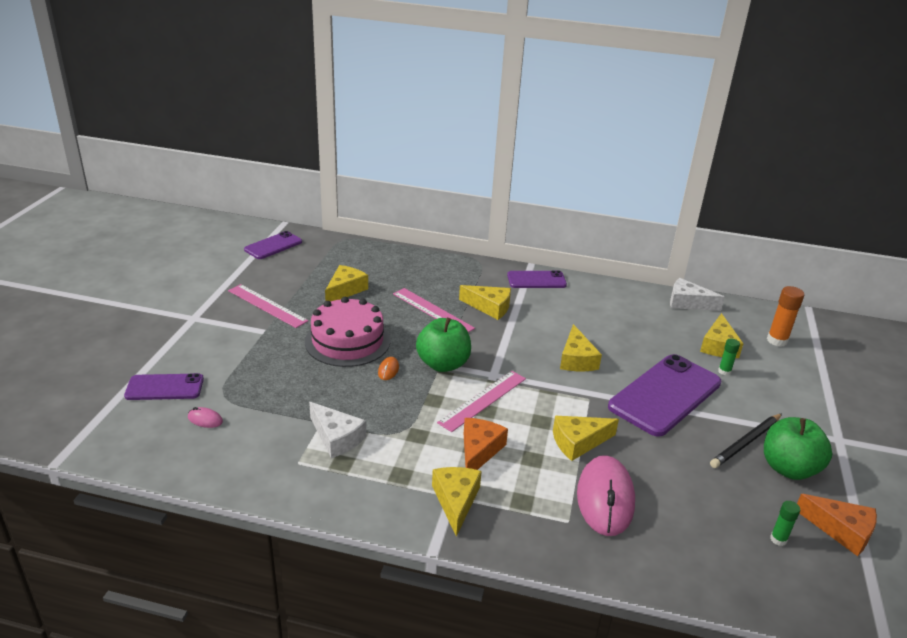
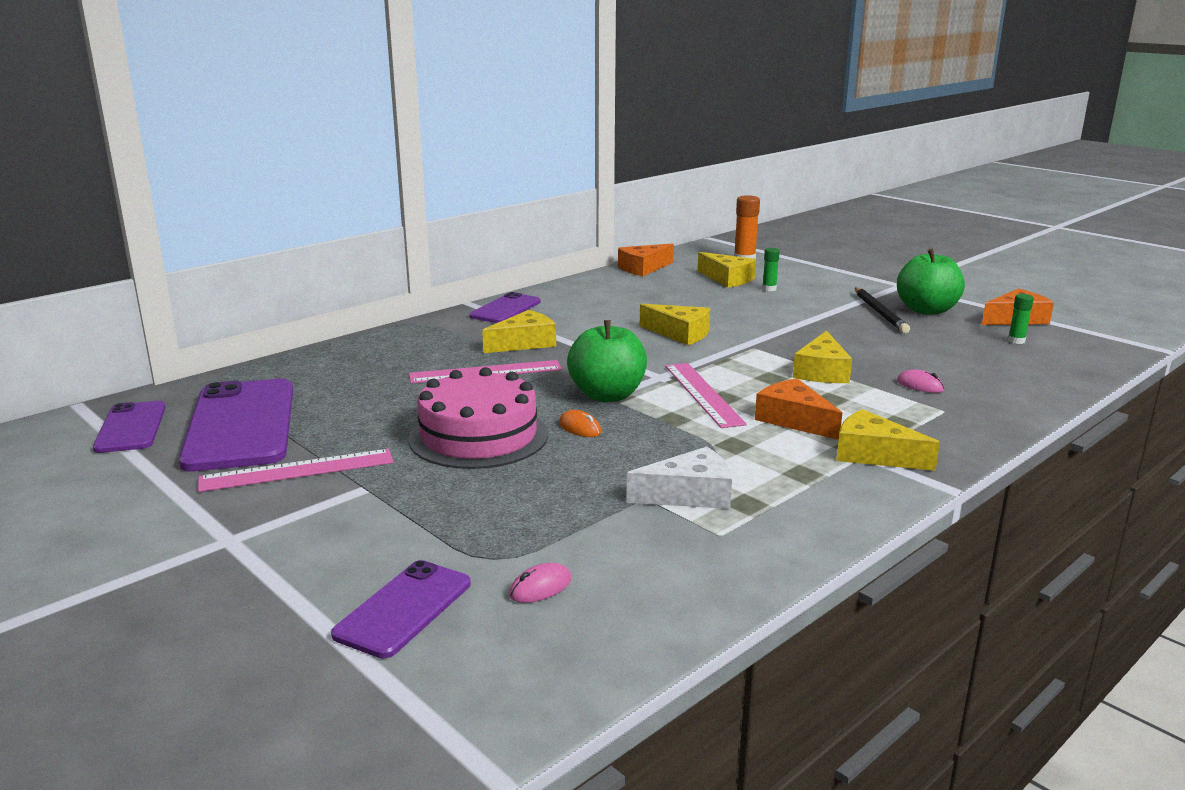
camera: 55 degrees left, 10 degrees down
yellow cheese [325,265,368,302] -> none
pink mouse [577,455,635,536] -> pink mouse [897,369,944,393], size x0.41
purple phone [608,354,721,437] -> purple phone moved to [179,379,293,472]
white cheese [670,278,725,311] -> orange cheese [618,243,674,276]

